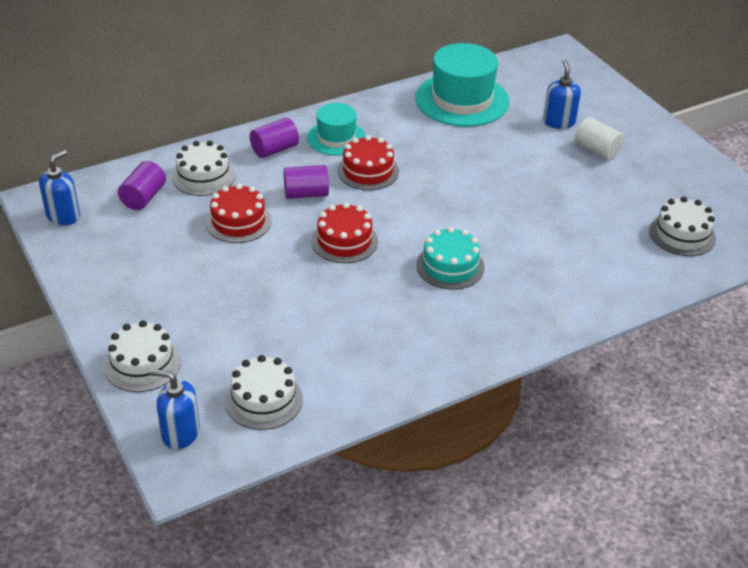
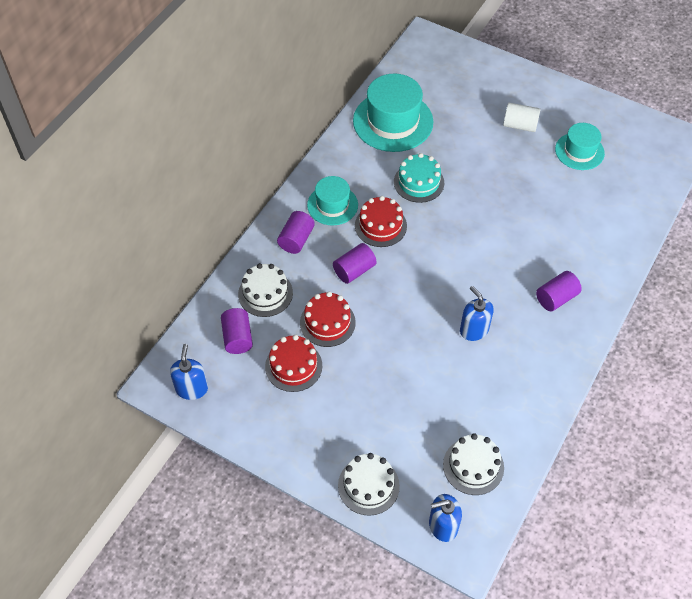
camera: 30 degrees left, 15 degrees up
red cake [311,202,378,263] -> red cake moved to [265,335,322,392]
turquoise cake [416,227,485,290] -> turquoise cake moved to [394,153,444,203]
blue soap dispenser [543,60,581,129] -> blue soap dispenser moved to [460,286,494,341]
white cake [649,197,716,256] -> none
none -> purple cylinder [536,271,582,311]
none -> turquoise hat [555,123,605,170]

